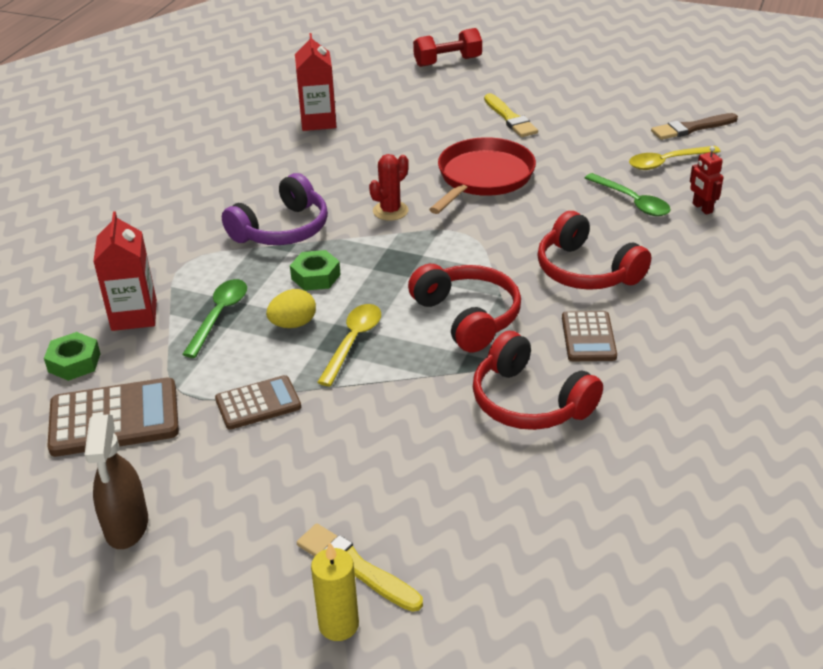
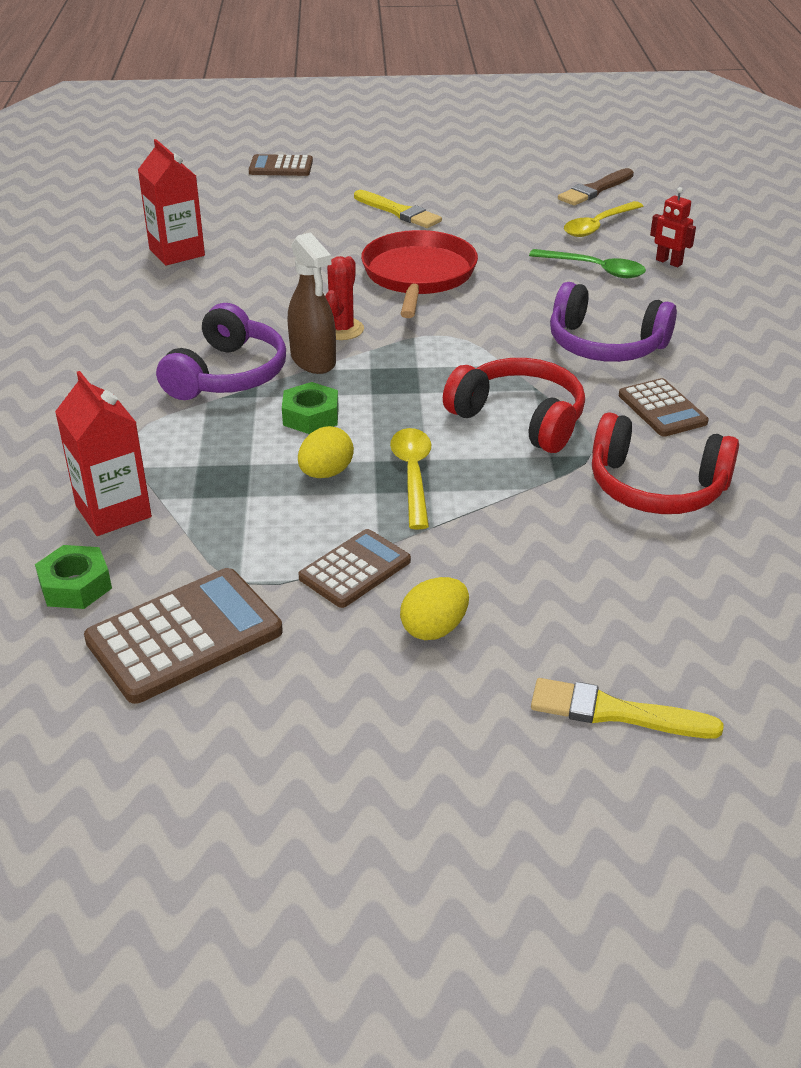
camera: 25 degrees left, 0 degrees up
brown spray bottle [84,414,148,549] -> brown spray bottle moved to [288,232,336,374]
green spoon [182,279,247,358] -> none
yellow candle [311,542,359,641] -> none
red dumbbell [413,28,482,67] -> brown calculator [249,154,313,176]
red headphones [537,211,651,290] -> purple headphones [550,282,677,362]
none -> yellow egg [400,577,469,640]

